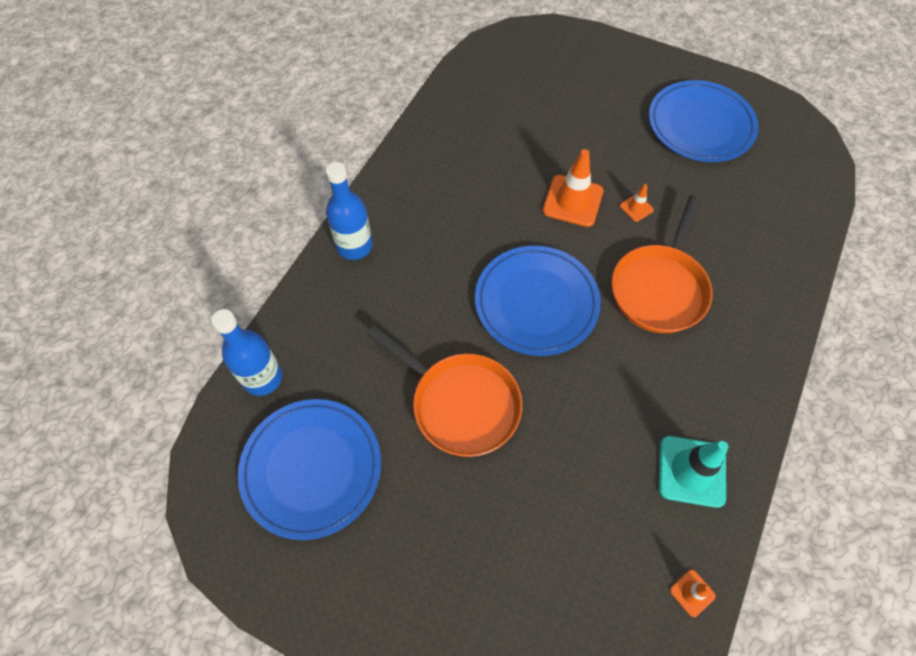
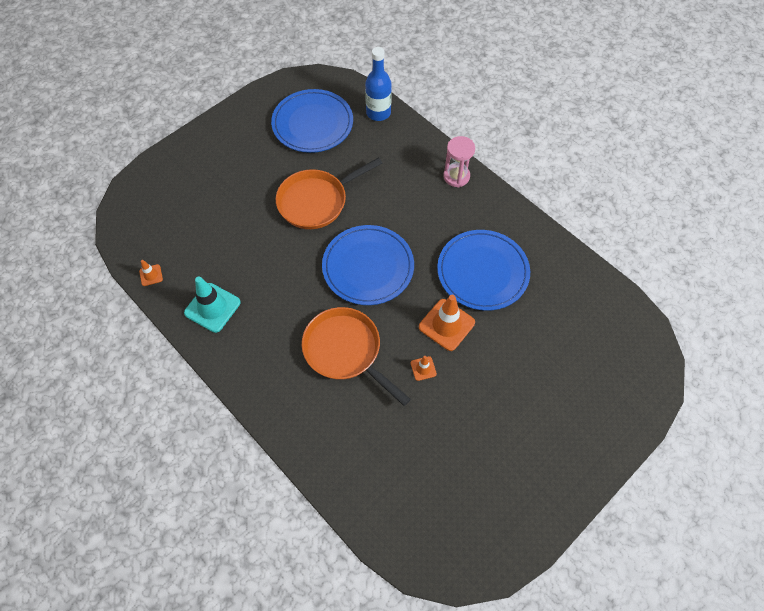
camera: 110 degrees right, 0 degrees up
blue bottle [326,162,372,260] -> pink hourglass [443,136,475,187]
blue plate [649,80,759,162] -> blue plate moved to [437,230,530,311]

